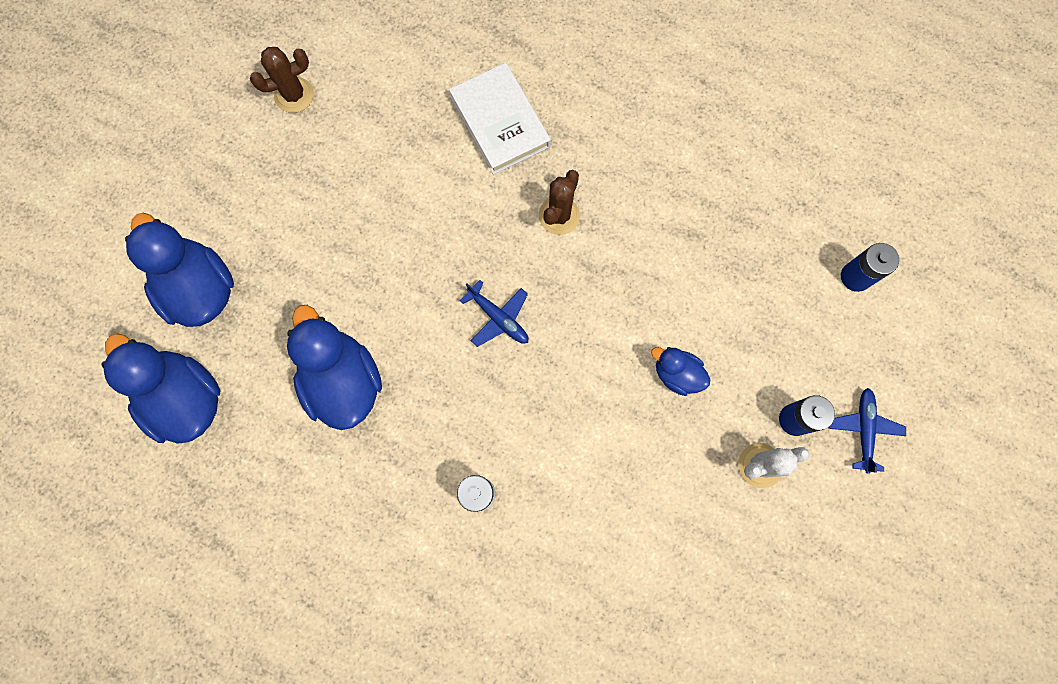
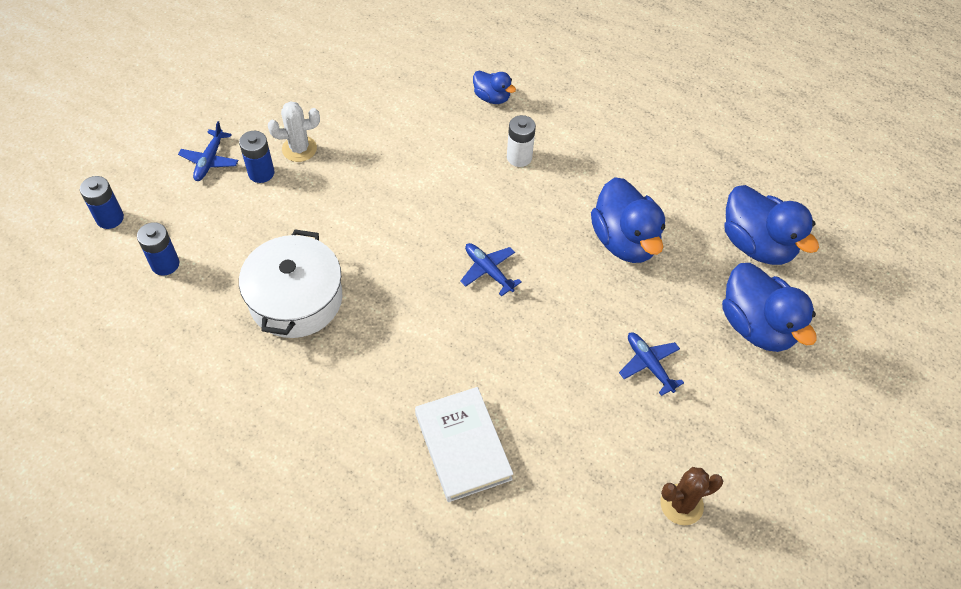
camera: 175 degrees left, 20 degrees down
brown cactus [539,170,580,235] -> none
blue duck [651,347,710,396] -> blue duck moved to [473,70,516,104]
none -> blue battery [80,176,124,229]
none -> white pot [239,230,342,338]
none -> blue plane [619,333,684,396]

